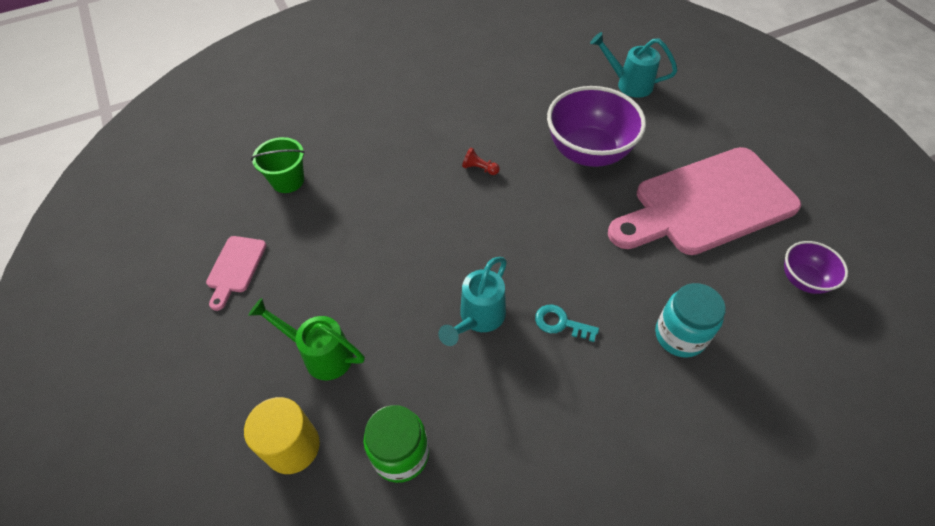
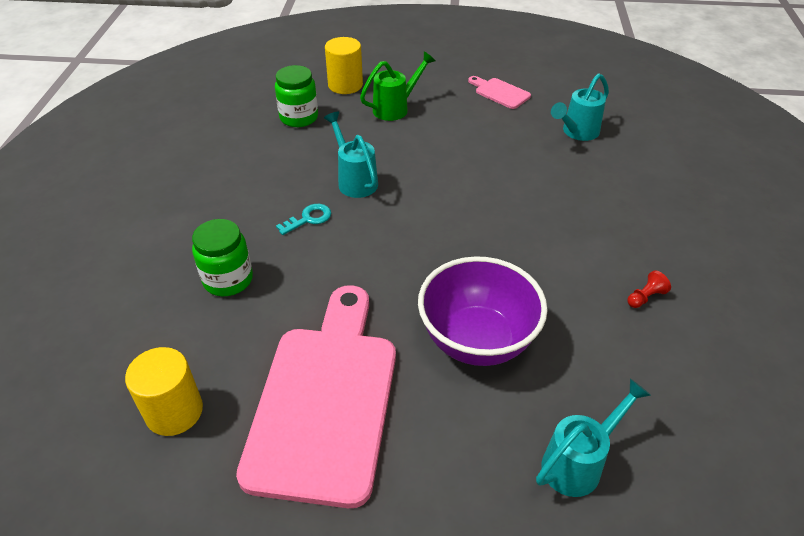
camera: 120 degrees right, 10 degrees down
green bucket [251,137,305,193] -> turquoise watering can [551,73,609,141]
red pawn [462,148,500,175] -> red pawn moved to [627,270,671,308]
turquoise jar [655,283,726,358] -> green jar [192,219,253,296]
purple bowl [784,241,848,294] -> yellow cylinder [125,347,203,436]

